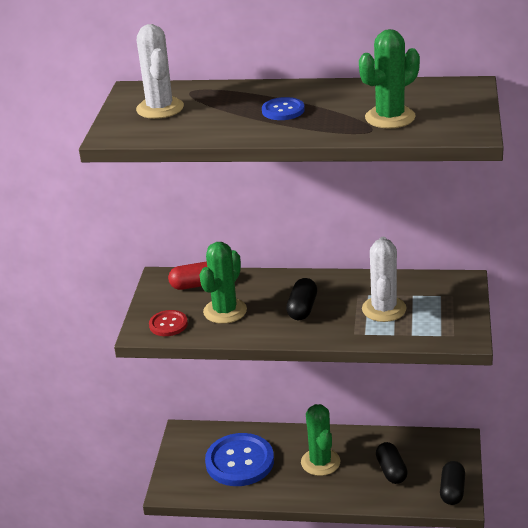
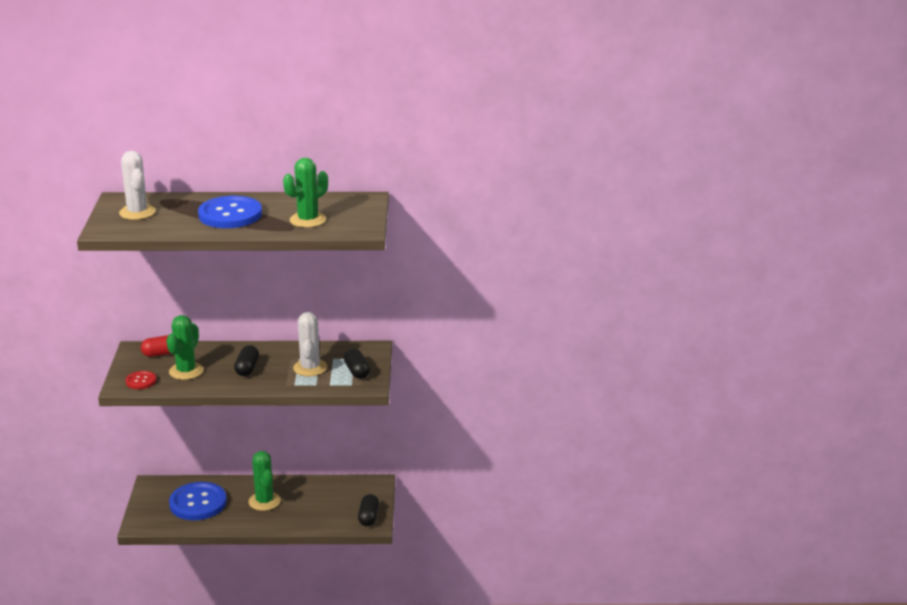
camera: 10 degrees left, 5 degrees down
blue button [262,97,305,120] -> blue button [198,196,262,228], size x2.00
black capsule [376,442,408,484] -> black capsule moved to [344,348,370,379]

